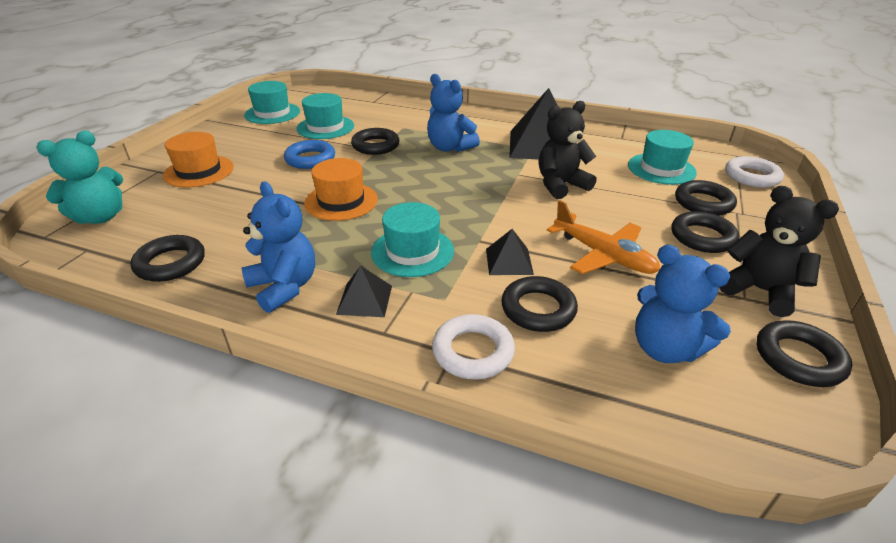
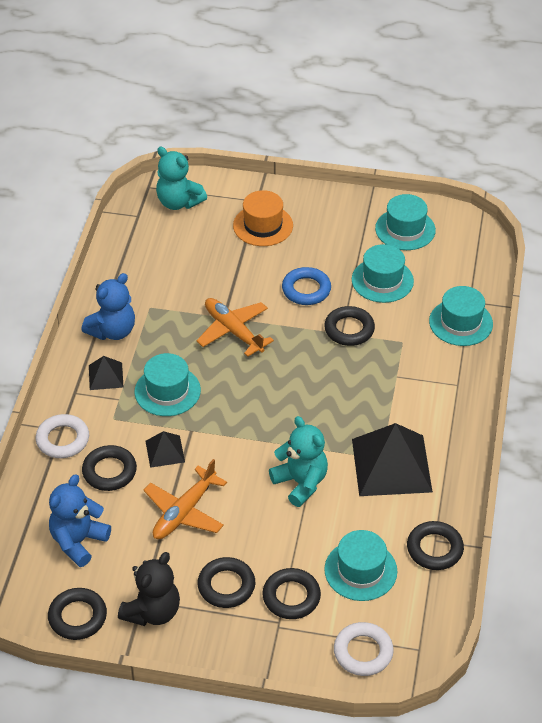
camera: 80 degrees right, 10 degrees up
black ring [130,235,205,282] -> black ring moved to [407,521,464,570]
orange hat [304,158,378,221] -> orange plane [196,298,274,357]
blue teddy bear [427,74,480,152] -> none
black teddy bear [539,101,596,199] -> turquoise teddy bear [269,416,328,507]
none -> turquoise hat [429,286,493,346]

